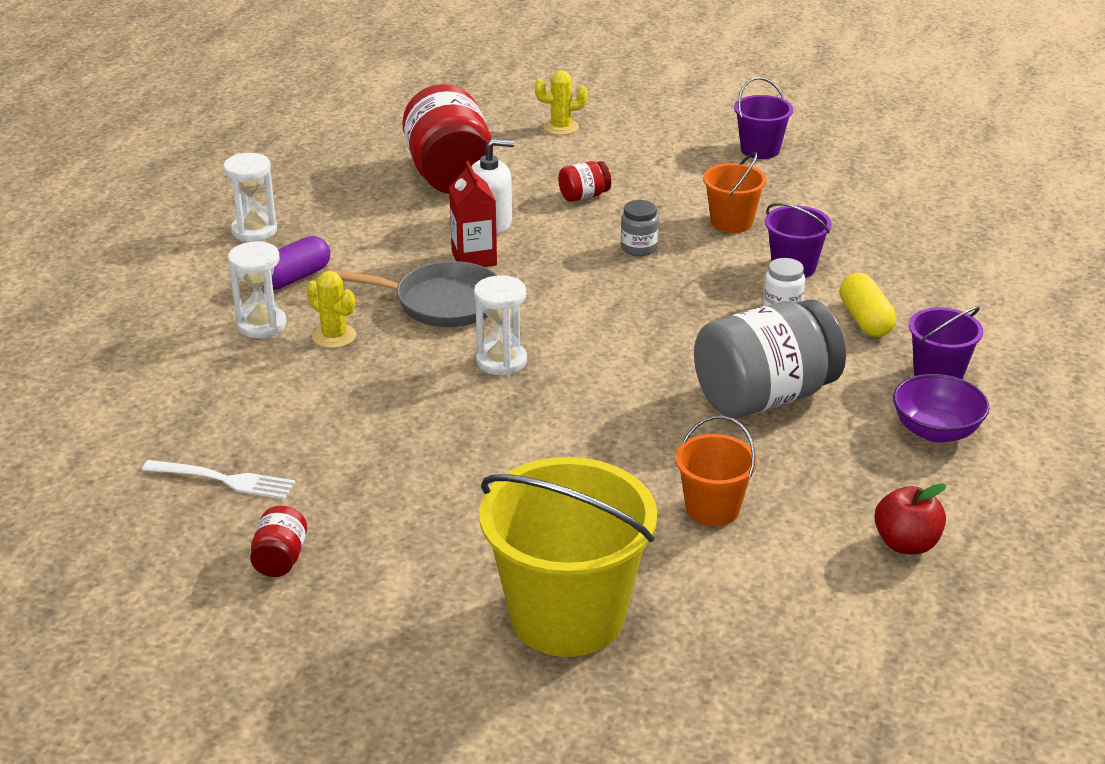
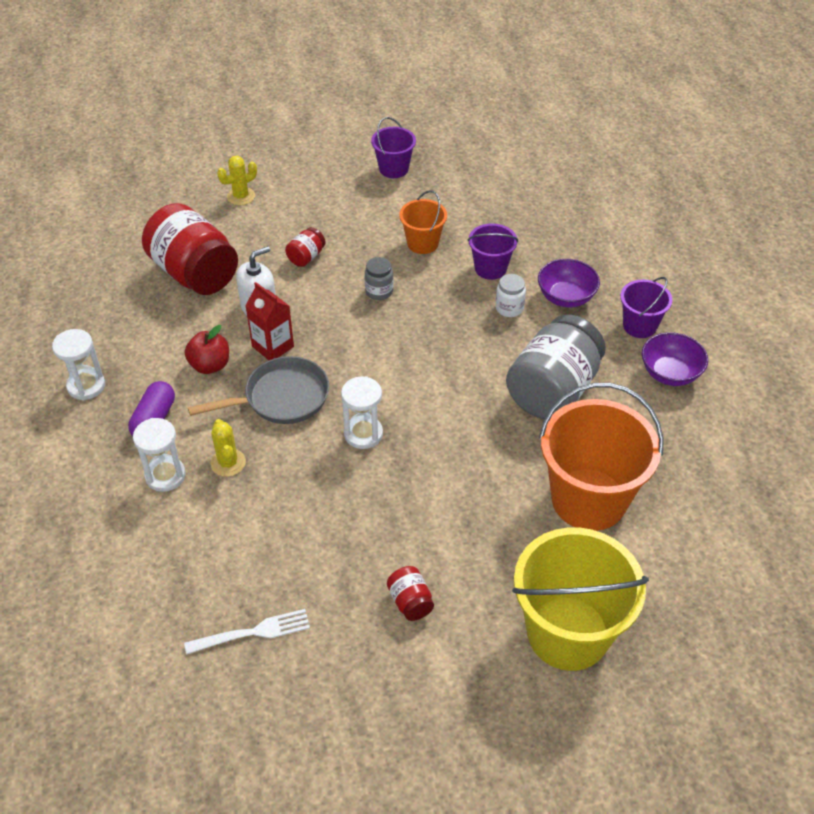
camera: 30 degrees left, 15 degrees up
red jar [250,506,307,577] -> red jar moved to [387,566,434,621]
yellow cactus [307,271,356,348] -> yellow cactus turned 60 degrees clockwise [210,419,246,477]
orange bucket [675,416,757,526] -> orange bucket [539,383,664,531], size x1.97
yellow capsule [840,273,896,337] -> purple bowl [538,259,600,308]
red apple [874,483,946,554] -> red apple moved to [185,325,229,374]

